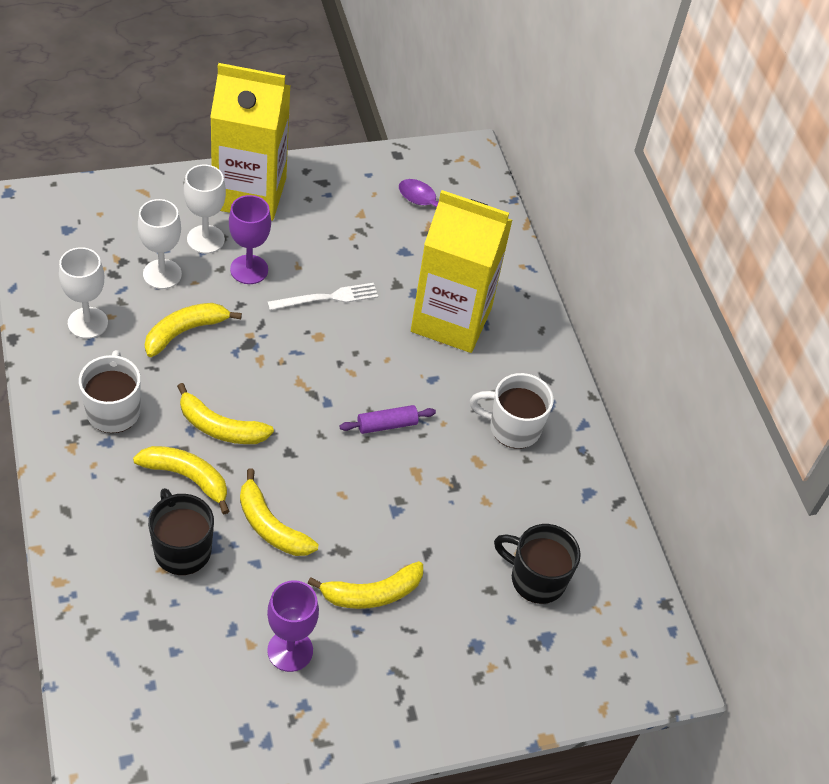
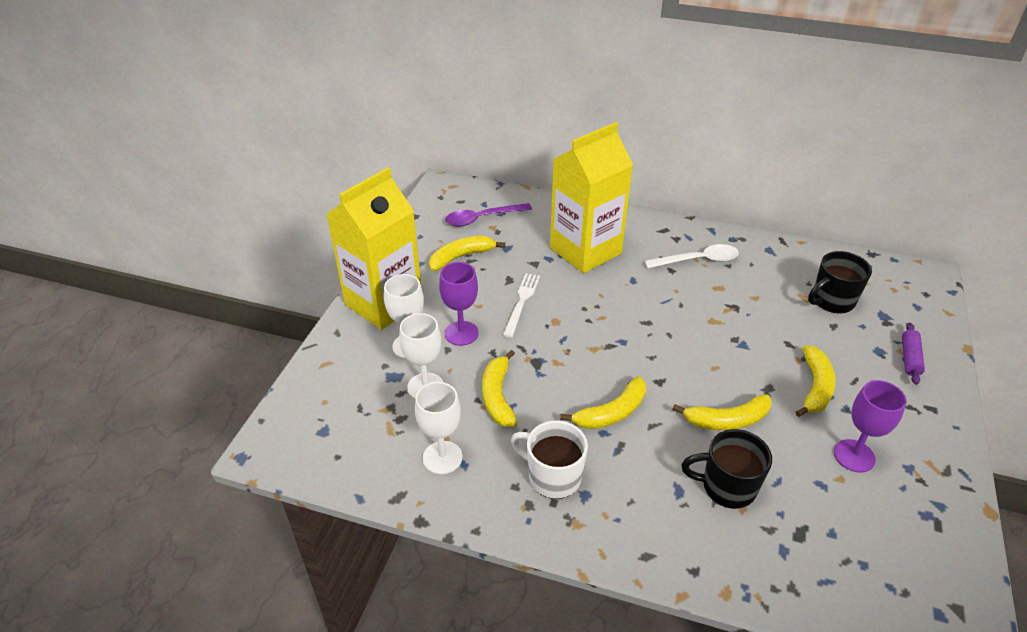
camera: 50 degrees left, 10 degrees down
yellow banana [133,446,229,514] -> yellow banana moved to [429,236,505,271]
purple rolling pin [339,405,436,434] -> purple rolling pin moved to [902,323,925,385]
white mug [470,373,554,449] -> white spoon [644,244,739,268]

